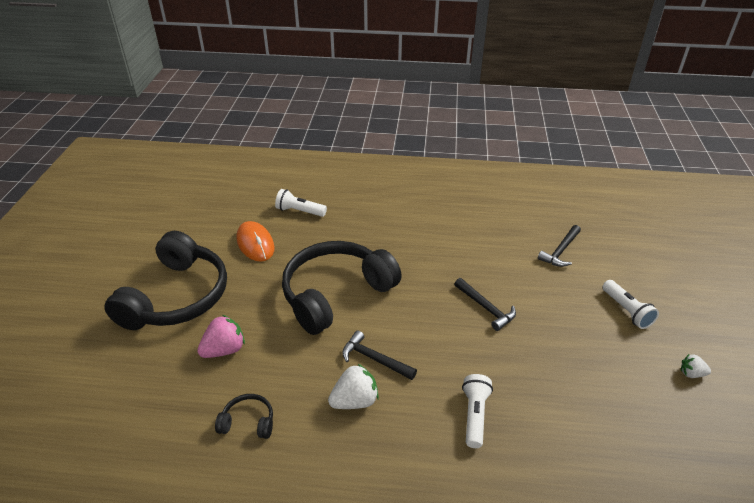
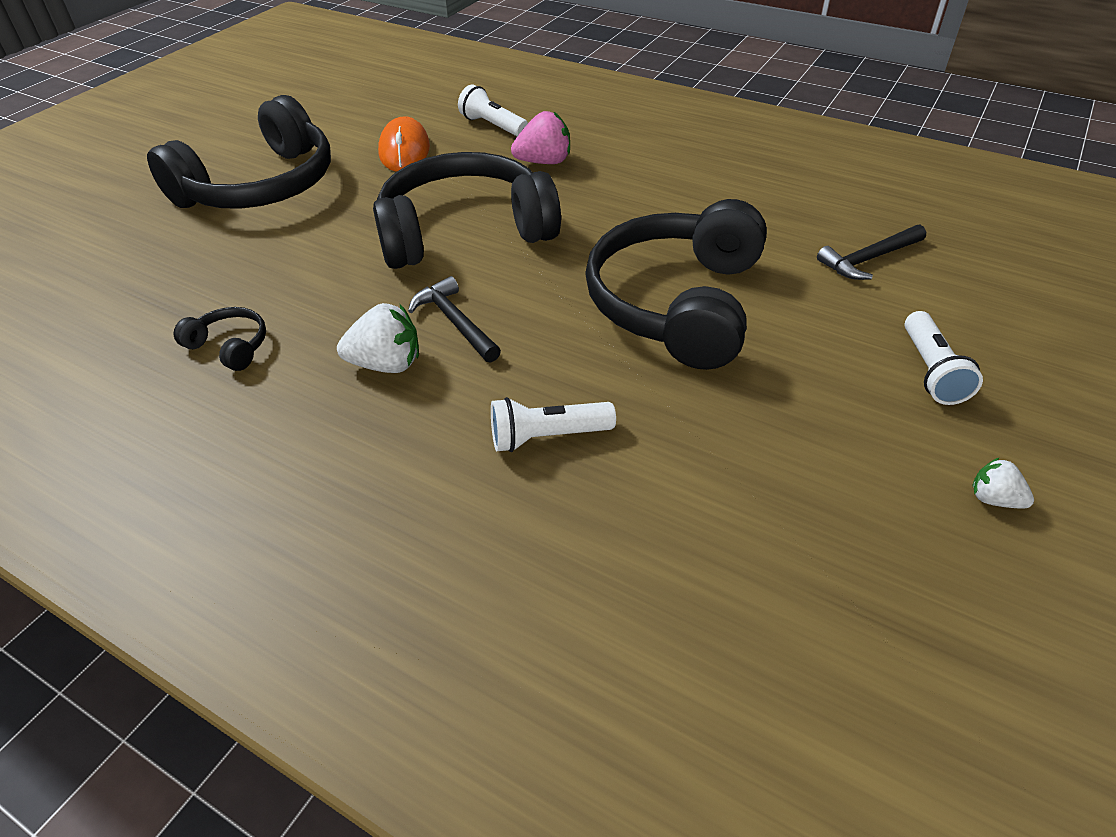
camera: 25 degrees right, 5 degrees up
pink strawberry [197,315,245,358] -> pink strawberry moved to [511,111,570,164]
black hammer [454,278,516,331] -> black headphones [585,199,767,370]
white flashlight [462,374,493,448] -> white flashlight turned 135 degrees counterclockwise [491,397,616,452]

